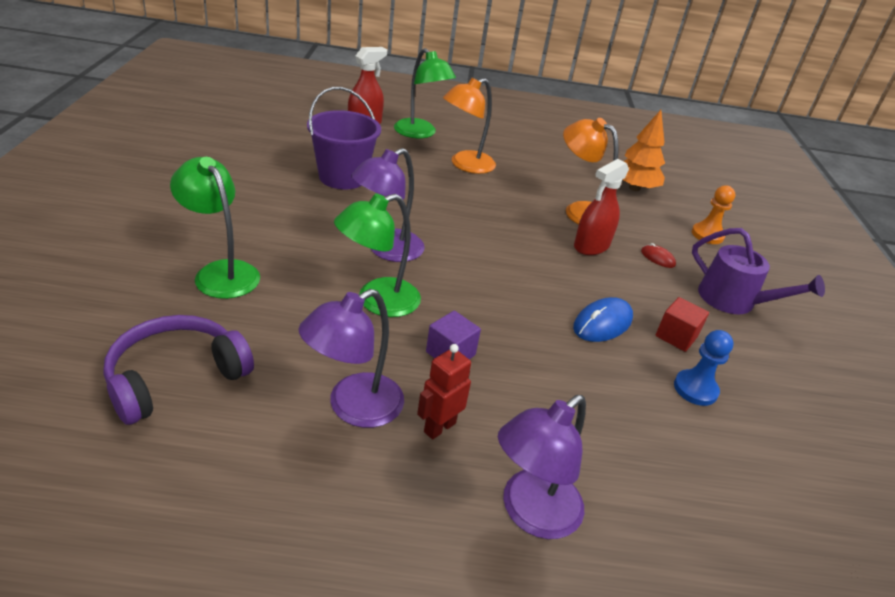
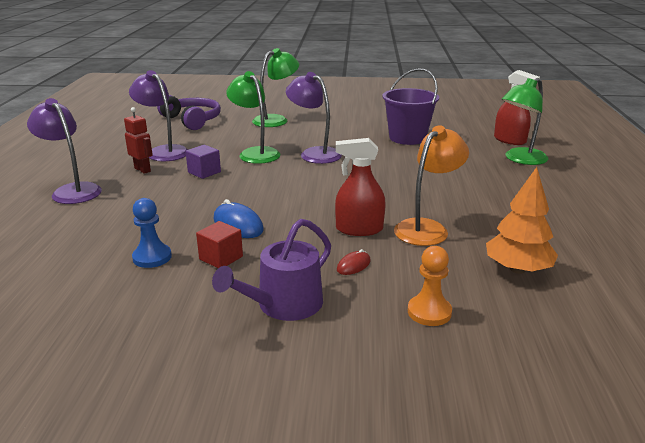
camera: 95 degrees right, 10 degrees down
orange lamp [443,78,496,174] -> none
red spray bottle [574,159,629,255] -> red spray bottle turned 45 degrees counterclockwise [335,138,386,236]

